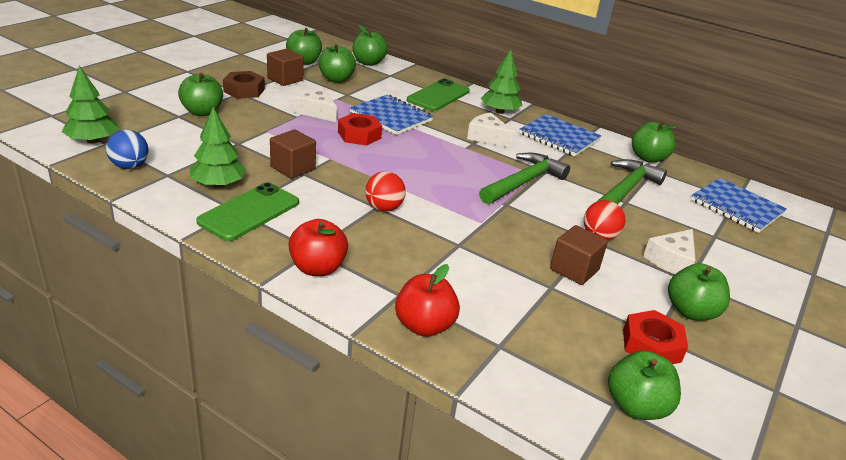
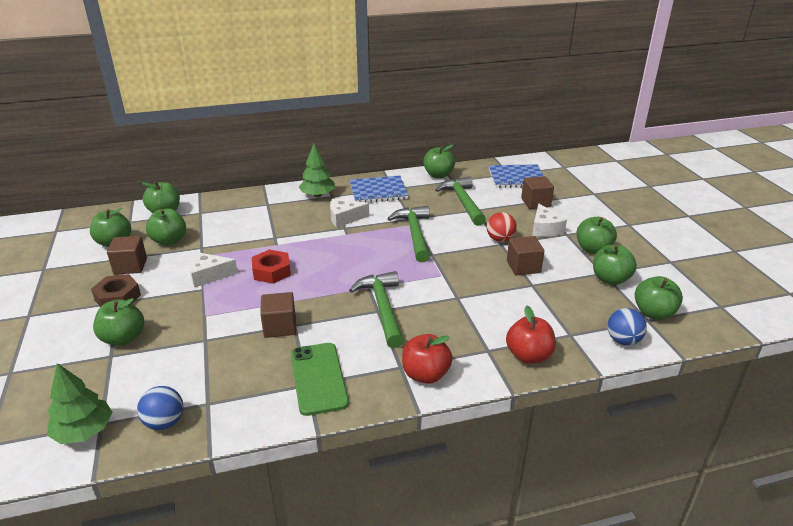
camera: 45 degrees left, 0 degrees up
green tree [189,107,246,188] -> none
blue notebook [350,95,433,135] -> none
red ball [365,171,406,212] -> green hammer [349,271,404,348]
green phone [407,79,470,111] -> none
red nut [623,310,688,364] -> green apple [593,245,637,285]
none -> brown cube [521,176,554,209]
none -> blue ball [607,308,647,345]

